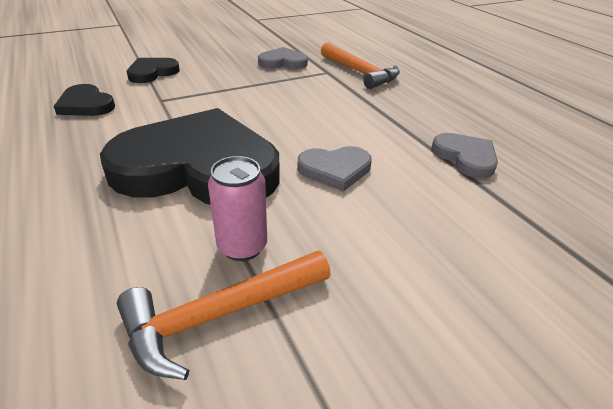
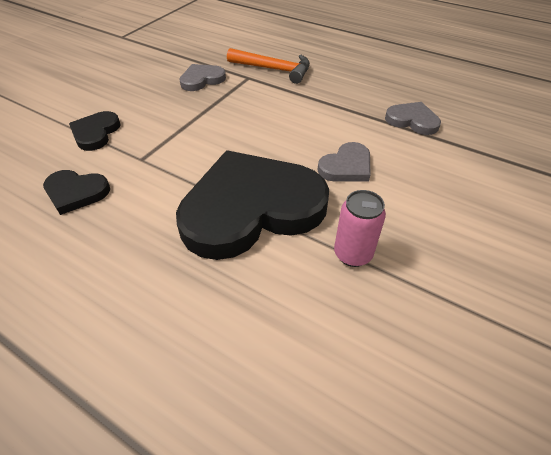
camera: 30 degrees left, 10 degrees up
orange hammer [117,251,331,380] -> none

